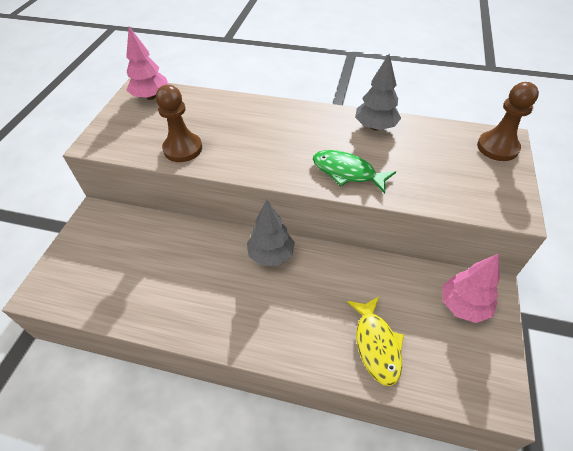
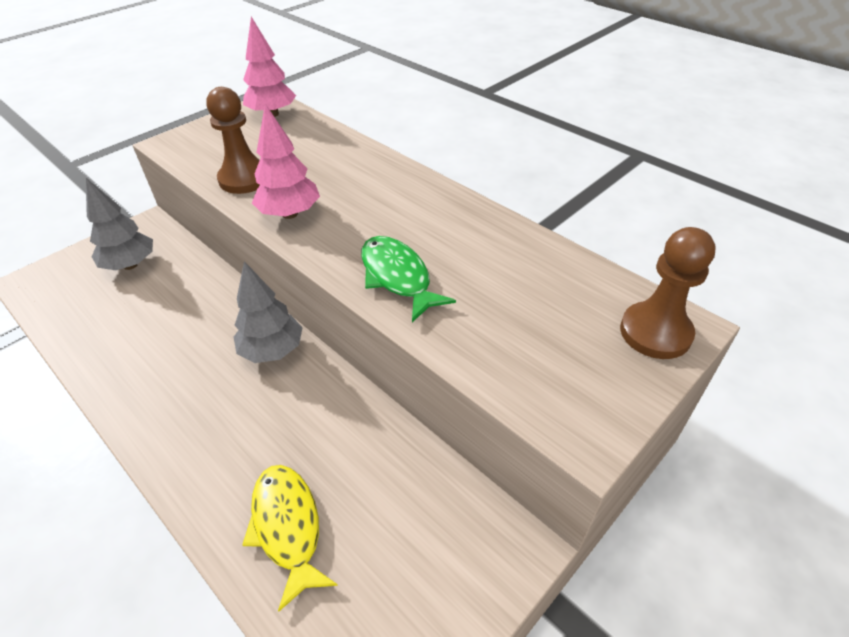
camera: 30 degrees right, 5 degrees down
yellow fish [347,297,404,386] -> yellow fish turned 135 degrees clockwise [242,465,338,612]
grey tree [355,54,401,131] -> grey tree moved to [86,178,153,270]
pink tree [442,254,500,323] -> pink tree moved to [252,104,320,219]

